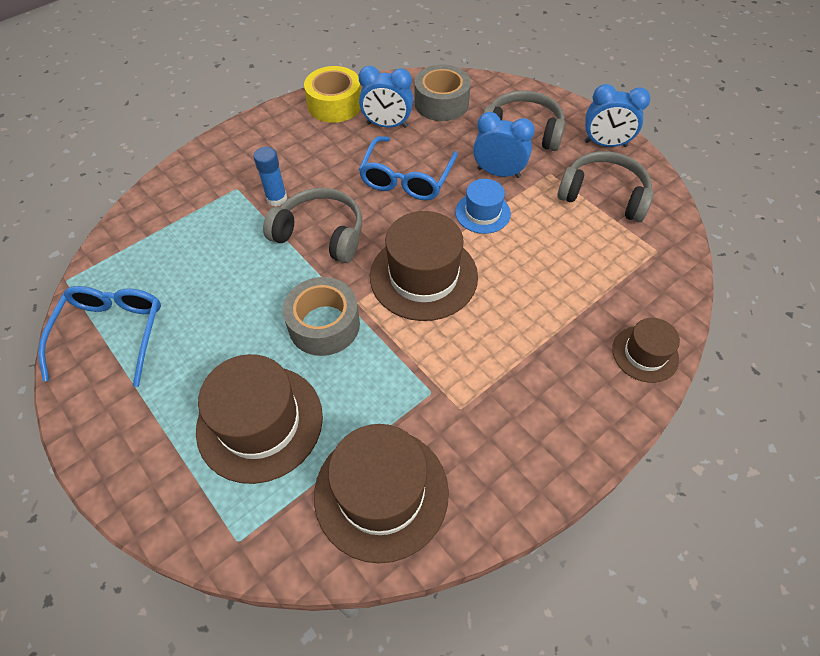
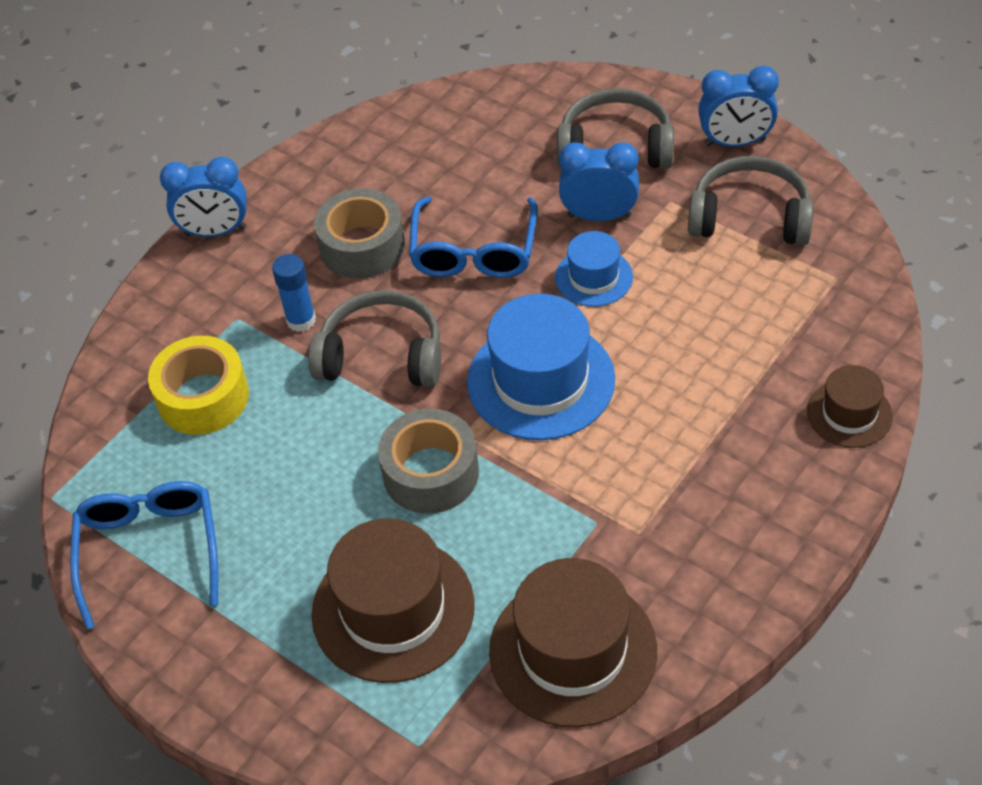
camera: 10 degrees left, 5 degrees down
yellow tape [304,66,361,123] -> yellow tape moved to [148,336,249,435]
blue clock [359,66,413,128] -> blue clock moved to [160,157,247,237]
brown hat [370,211,478,321] -> blue hat [467,294,615,440]
grey tape [415,64,471,121] -> grey tape moved to [314,188,405,279]

